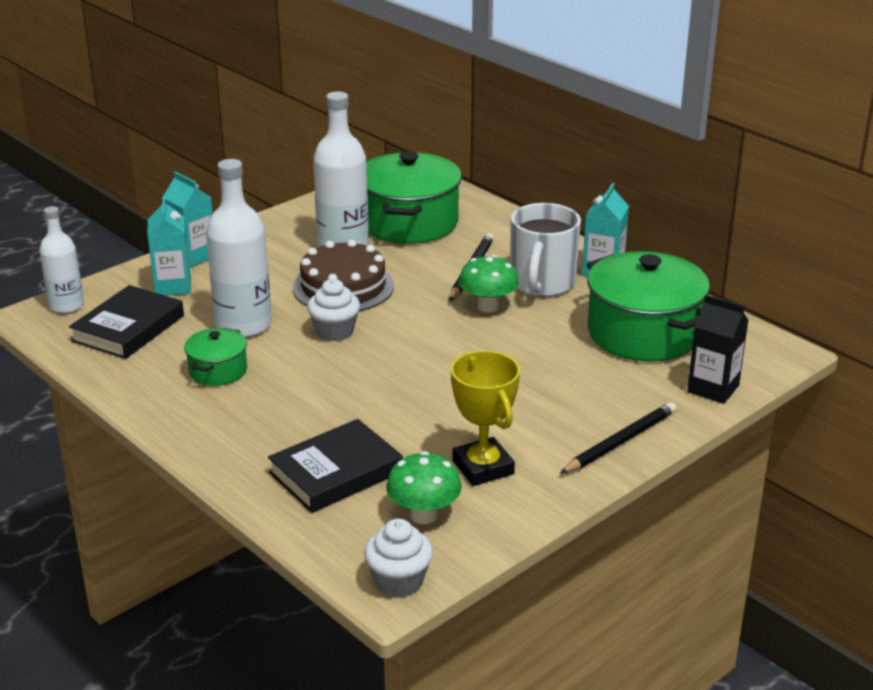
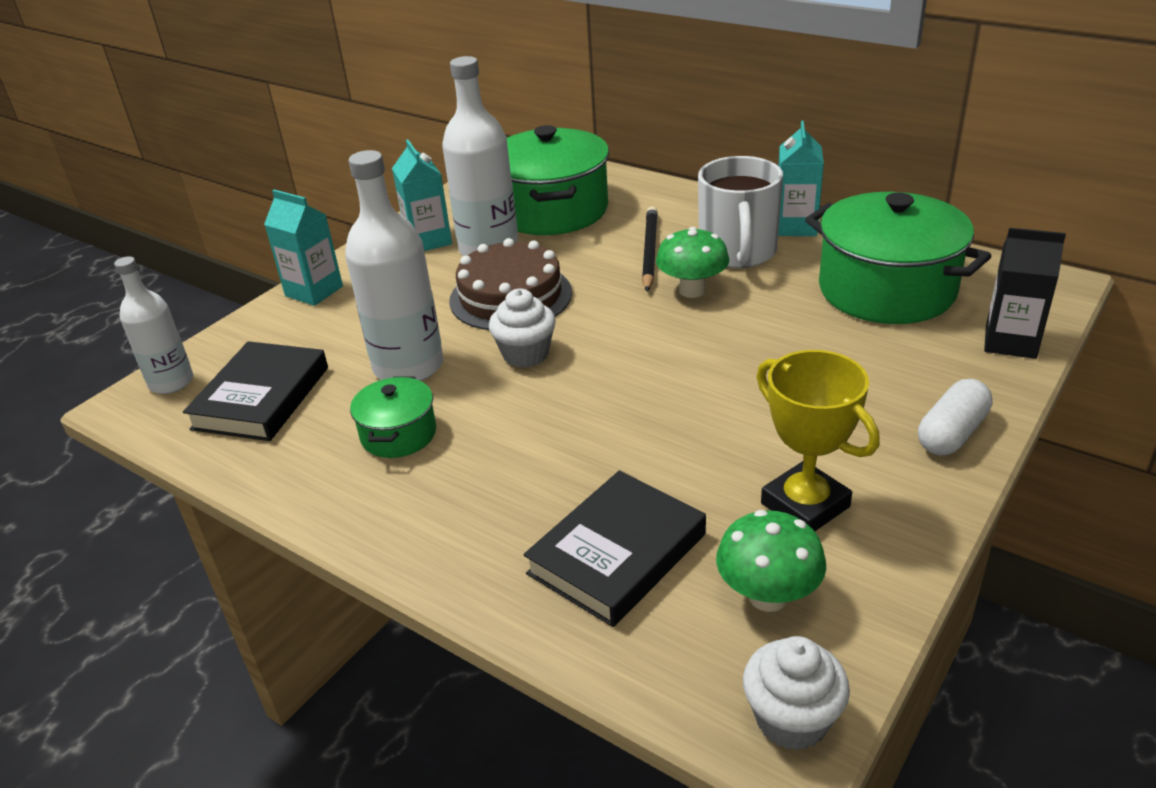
camera: 10 degrees left, 5 degrees up
turquoise carton [147,197,191,296] -> turquoise carton moved to [392,139,452,251]
black pencil [560,402,676,474] -> white capsule [918,379,993,455]

